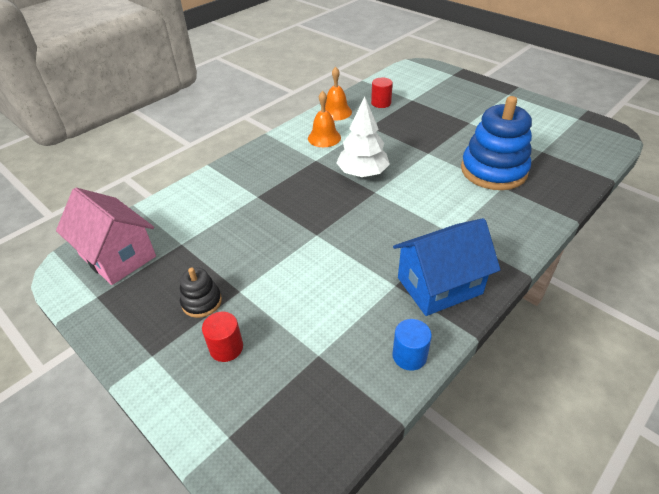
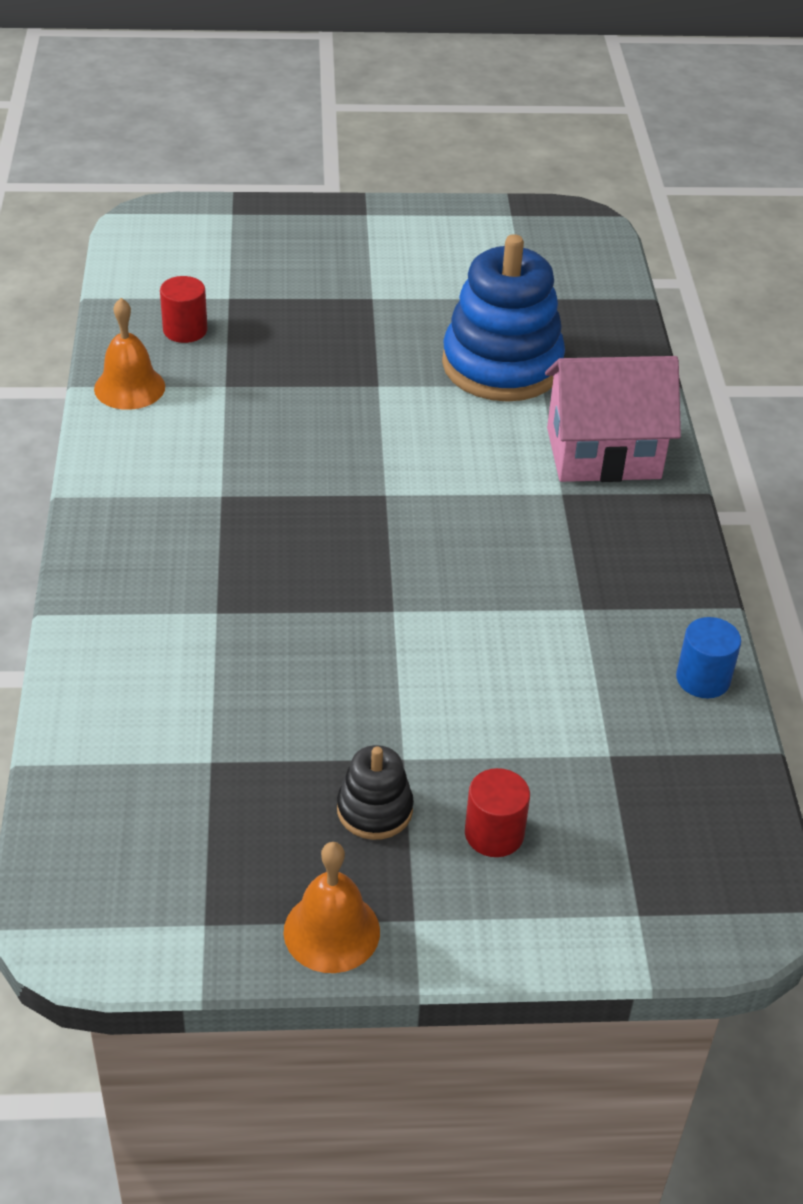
camera: 50 degrees left, 0 degrees up
pink house [56,188,156,285] -> pink house moved to [545,356,681,482]
orange bell [308,91,341,147] -> orange bell moved to [284,842,380,973]
white tree [336,96,390,177] -> none
blue house [393,218,501,316] -> none

